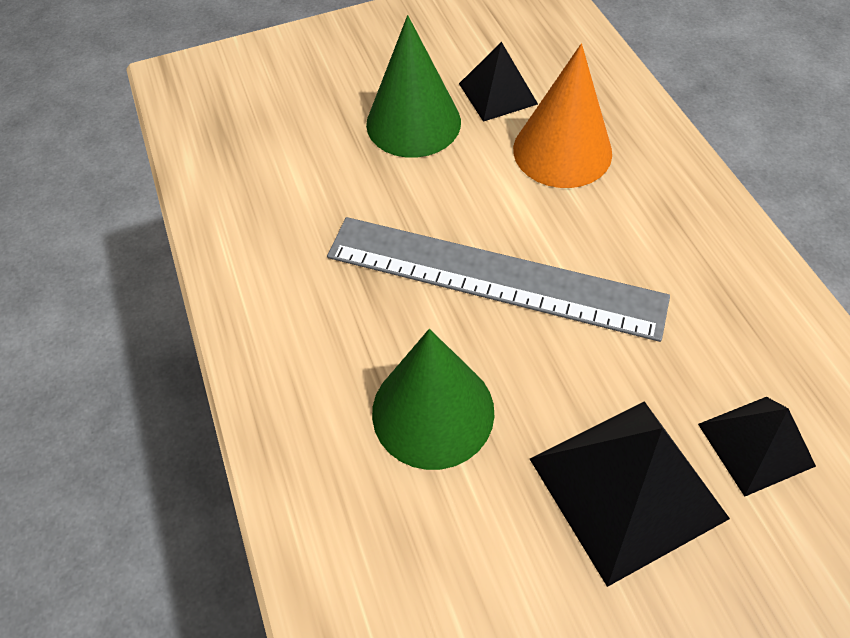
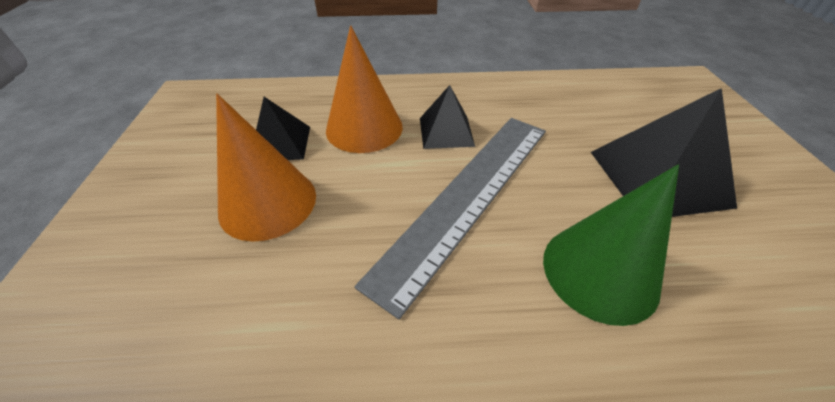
camera: 75 degrees left, 10 degrees down
green cone [366,15,461,158] -> orange cone [216,94,316,242]
black pyramid [698,397,816,497] -> black pyramid moved to [420,85,475,149]

